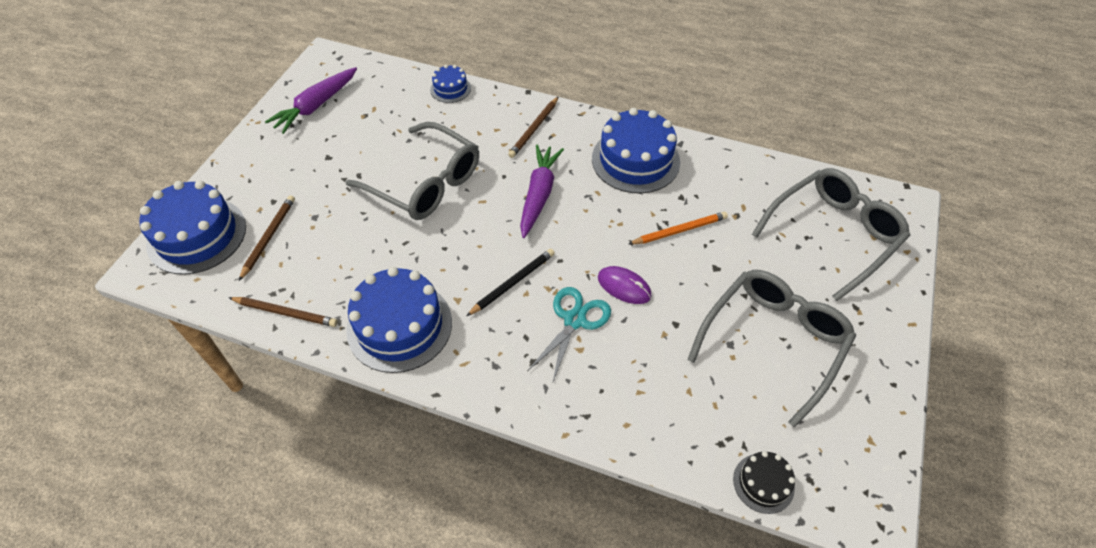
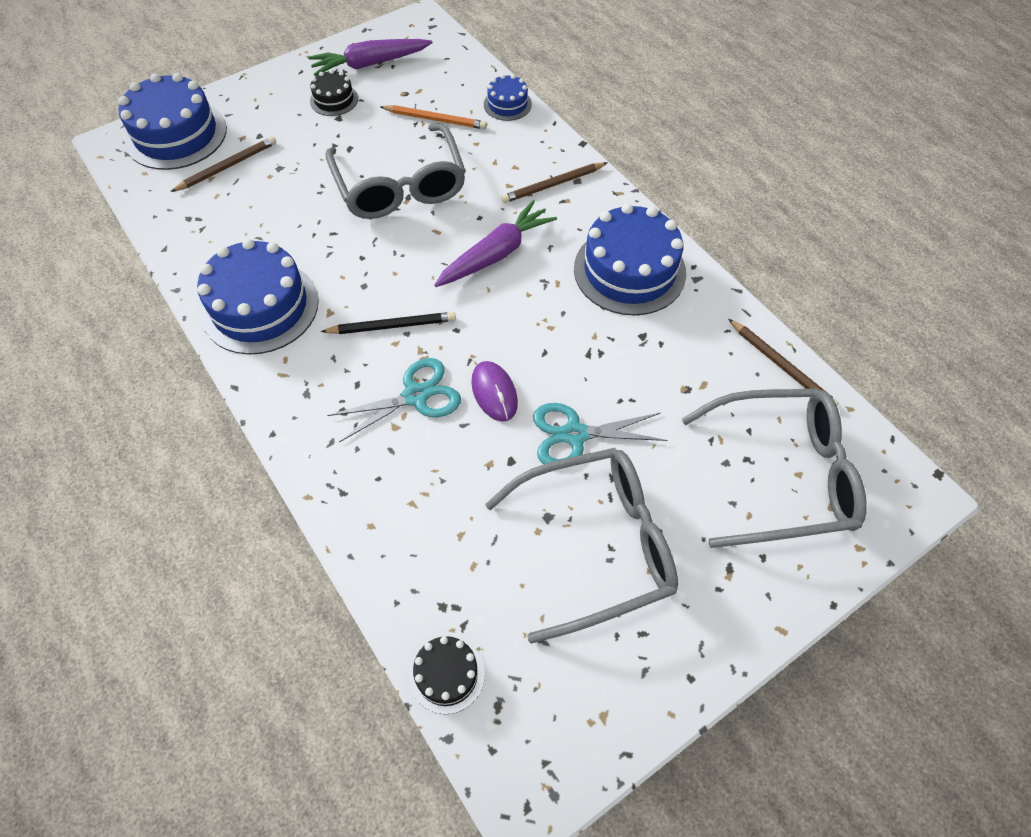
camera: 35 degrees right, 5 degrees up
brown pencil [229,297,338,327] -> brown pencil moved to [729,319,839,405]
orange pencil [629,212,728,245] -> orange pencil moved to [380,105,487,129]
none -> black cake [310,69,358,116]
none -> turquoise scissors [533,403,667,464]

